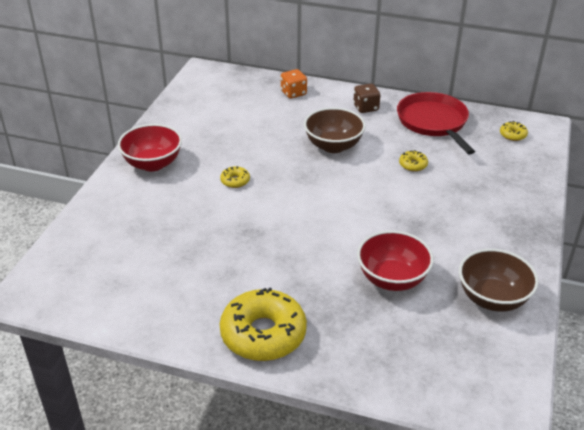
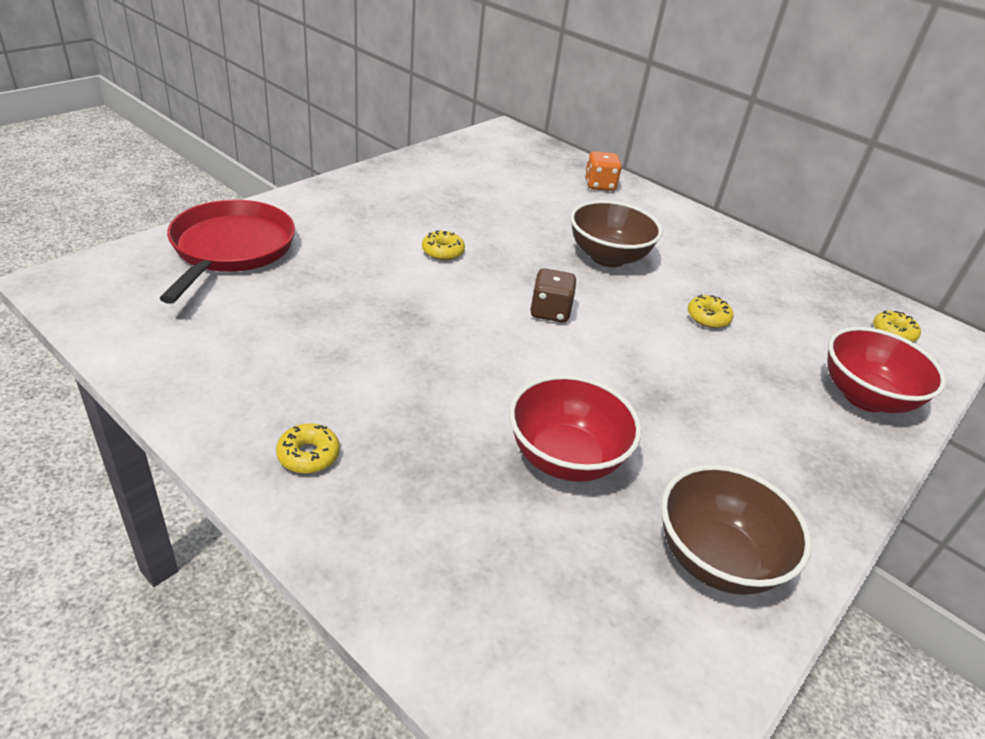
camera: 20 degrees right, 0 degrees up
red bowl [118,124,182,171] -> red bowl moved to [827,327,946,413]
yellow donut [220,288,307,361] -> yellow donut [276,423,340,474], size x0.43
brown dice [353,84,380,113] -> brown dice moved to [530,268,577,322]
red pan [397,92,475,155] -> red pan moved to [159,200,295,304]

